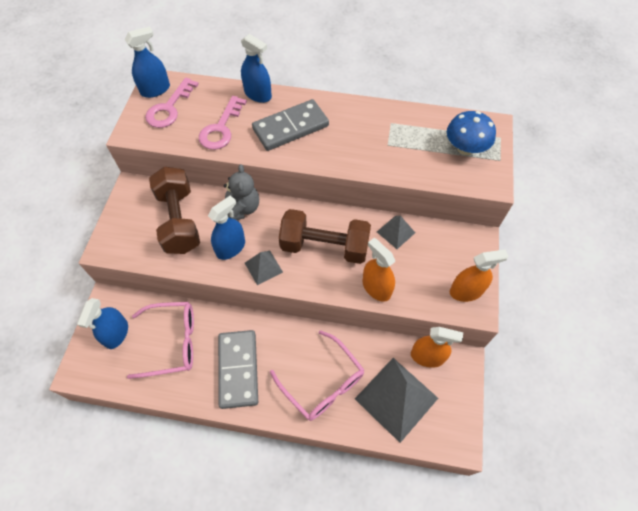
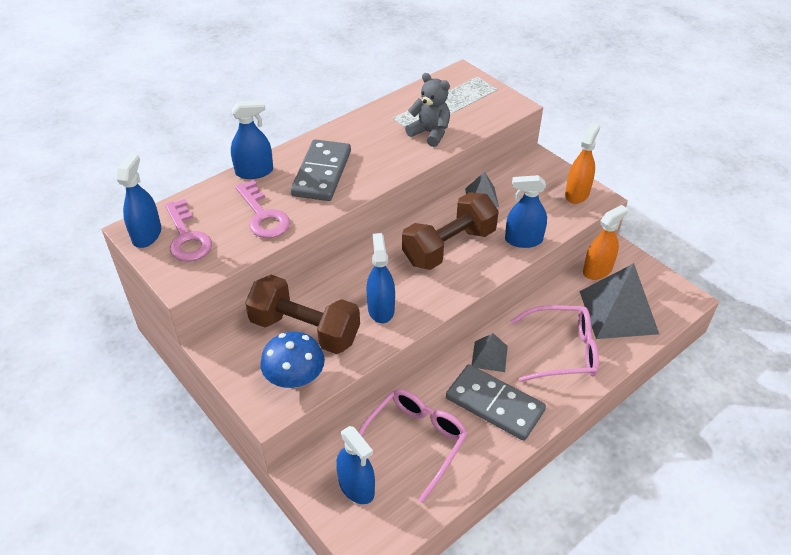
camera: 50 degrees left, 15 degrees down
grey teddy bear [224,164,259,220] -> grey teddy bear moved to [405,73,450,147]
grey pyramid [245,251,283,285] -> grey pyramid moved to [472,333,508,372]
orange spray bottle [362,238,395,302] -> blue spray bottle [505,175,547,248]
blue mushroom [447,111,496,155] -> blue mushroom moved to [260,332,325,388]

